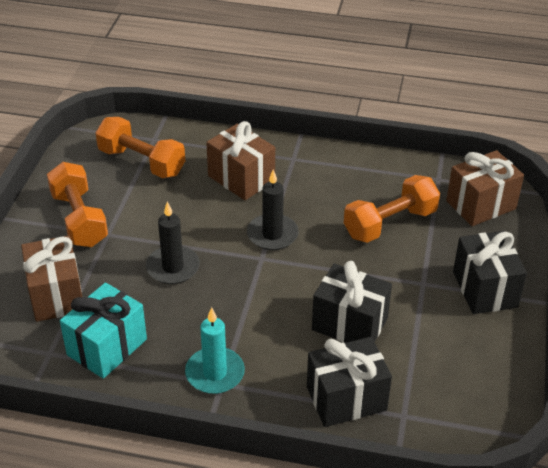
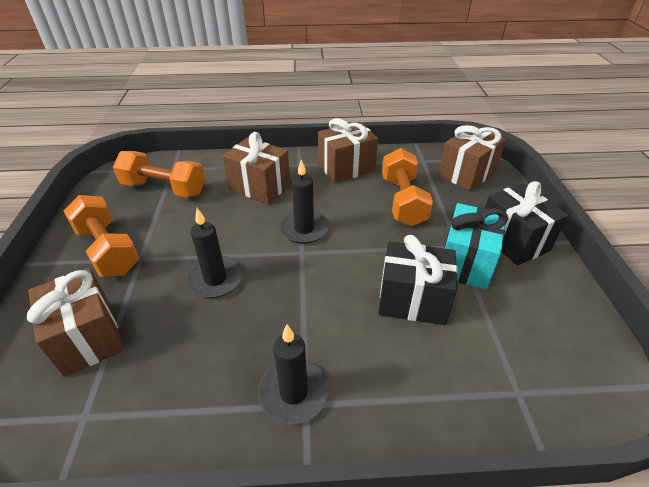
camera: 15 degrees left, 0 degrees up
turquoise gift [60,282,147,379] -> turquoise gift moved to [444,203,508,289]
turquoise candle [185,307,245,394] -> black candle [258,324,329,424]
black gift [307,337,392,427] -> none
orange dumbbell [344,175,440,243] -> orange dumbbell turned 45 degrees counterclockwise [382,148,433,226]
none -> brown gift [318,118,378,183]

